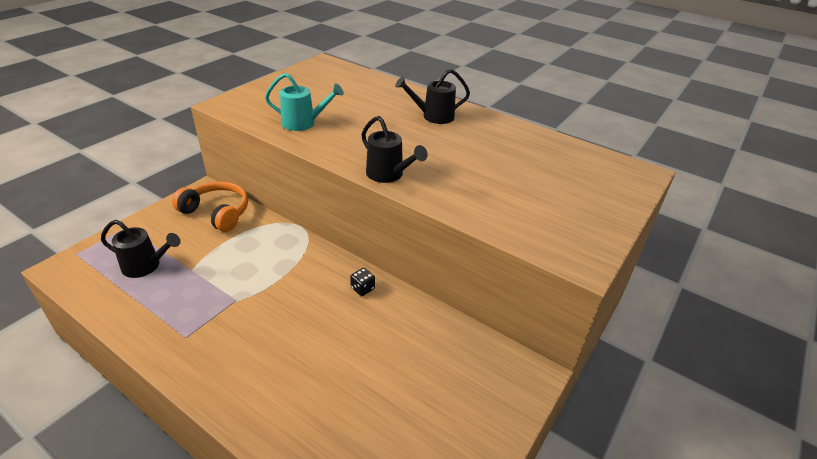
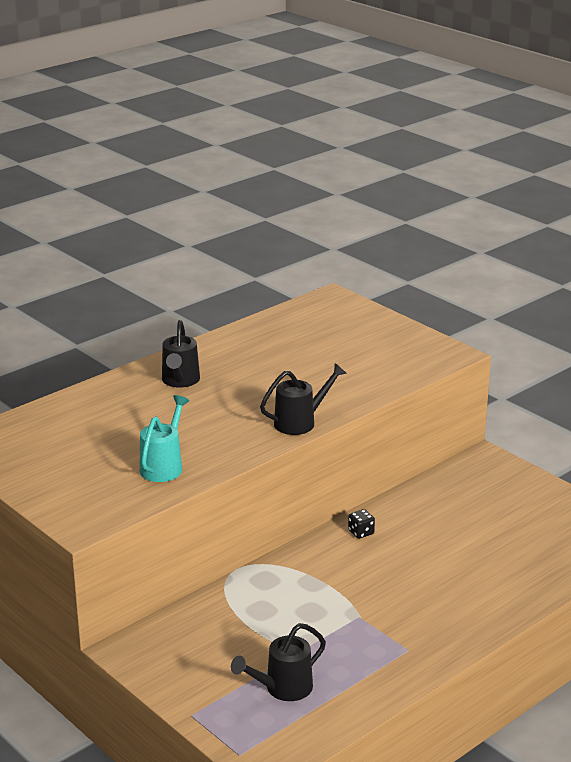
camera: 75 degrees left, 10 degrees down
black watering can [101,220,181,278] -> black watering can turned 150 degrees counterclockwise [231,623,326,701]
orange headphones [172,181,248,232] -> none

